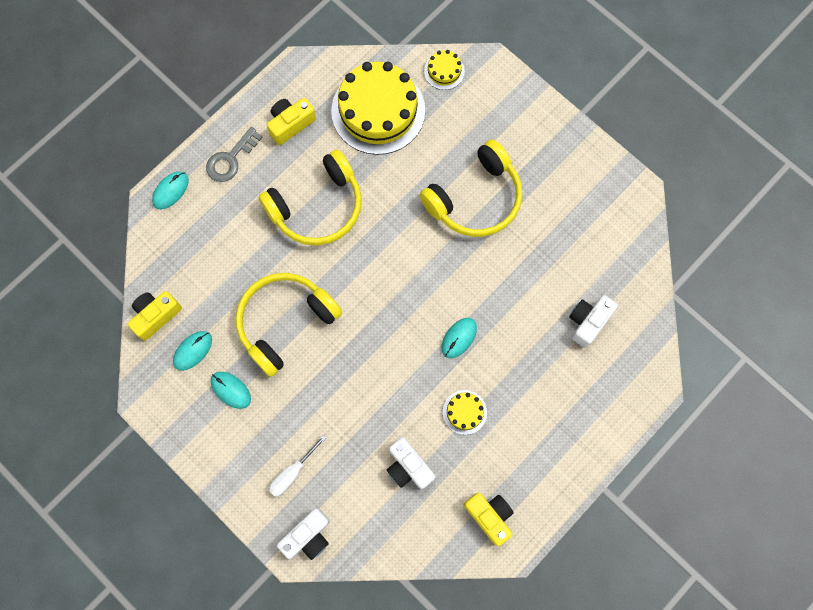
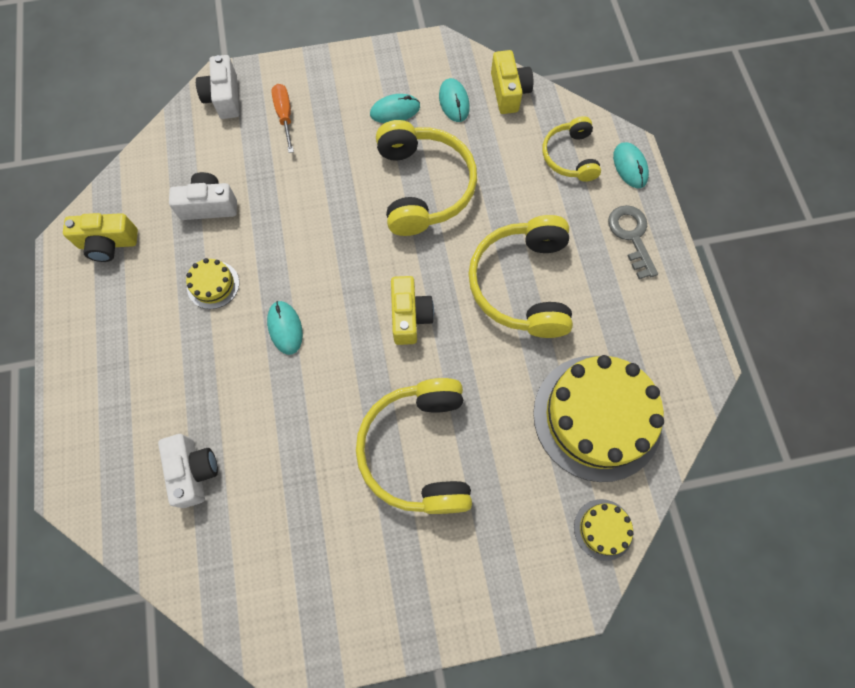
camera: 125 degrees right, 5 degrees down
yellow camera [267,98,316,145] -> yellow camera moved to [391,276,434,345]
white screwdriver [269,435,326,497] -> orange screwdriver [271,84,294,153]
none -> yellow headphones [542,116,601,182]

